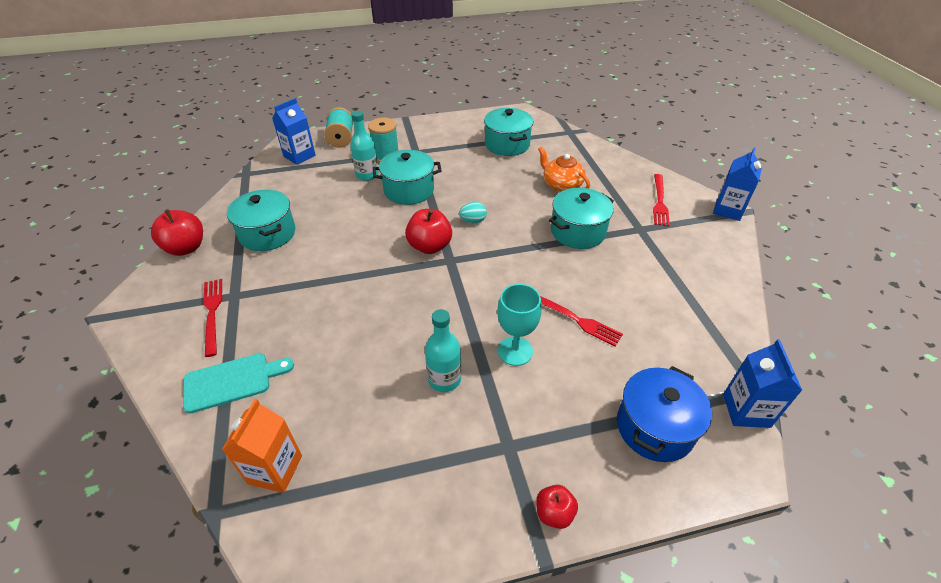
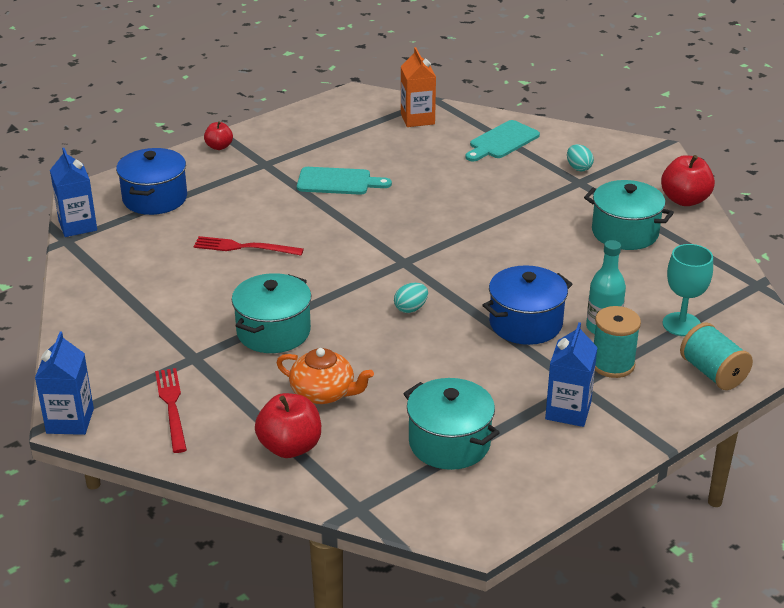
camera: 155 degrees right, 10 degrees down
red fork [203,279,222,357] -> turquoise egg [567,144,594,172]
blue carton [272,98,316,165] -> blue carton moved to [545,322,598,427]
turquoise pot [373,150,442,205] -> blue pot [482,265,572,345]
red apple [405,209,452,254] -> red apple moved to [255,393,321,458]
turquoise bottle [425,309,461,392] -> turquoise cutting board [297,167,392,195]
turquoise goblet [497,284,542,366] -> turquoise goblet moved to [663,244,713,336]

